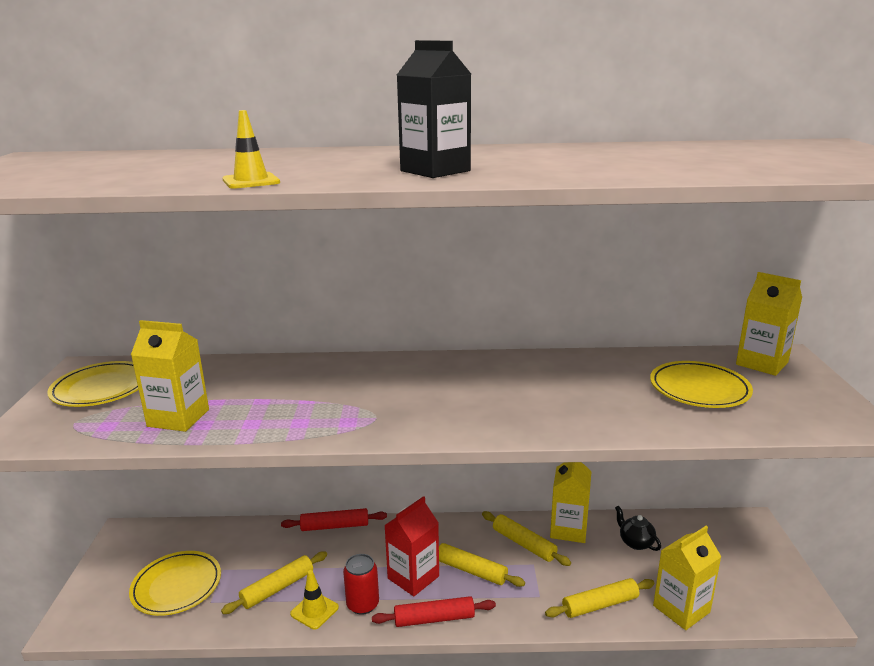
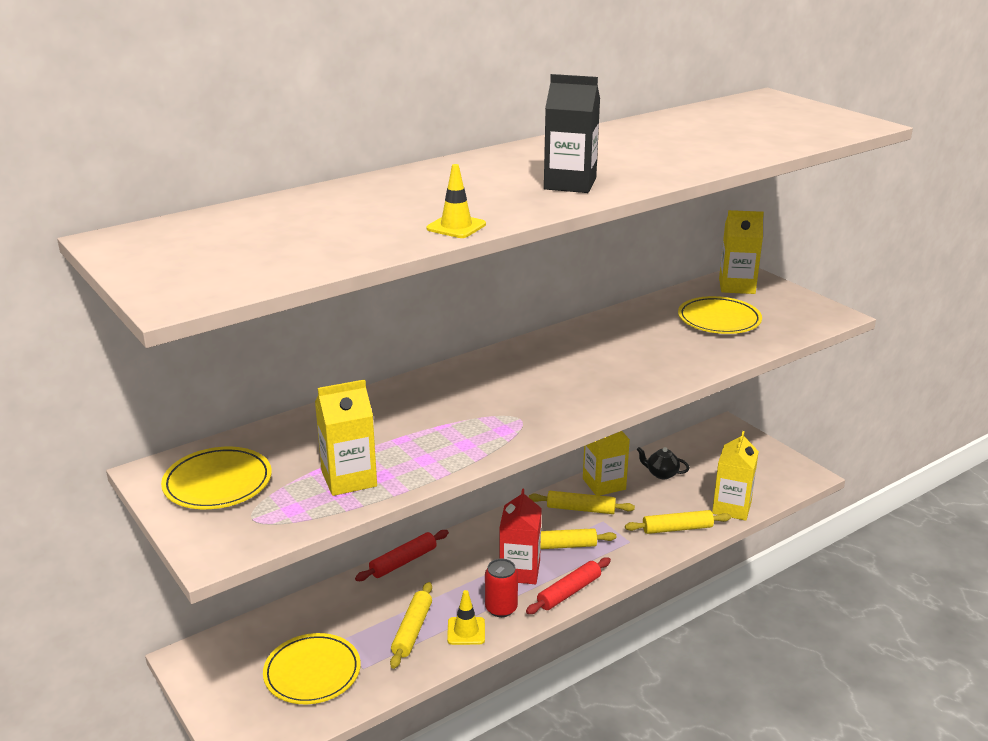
camera: 35 degrees left, 5 degrees up
yellow rolling pin [545,578,654,618] -> yellow rolling pin turned 45 degrees clockwise [625,510,731,534]

